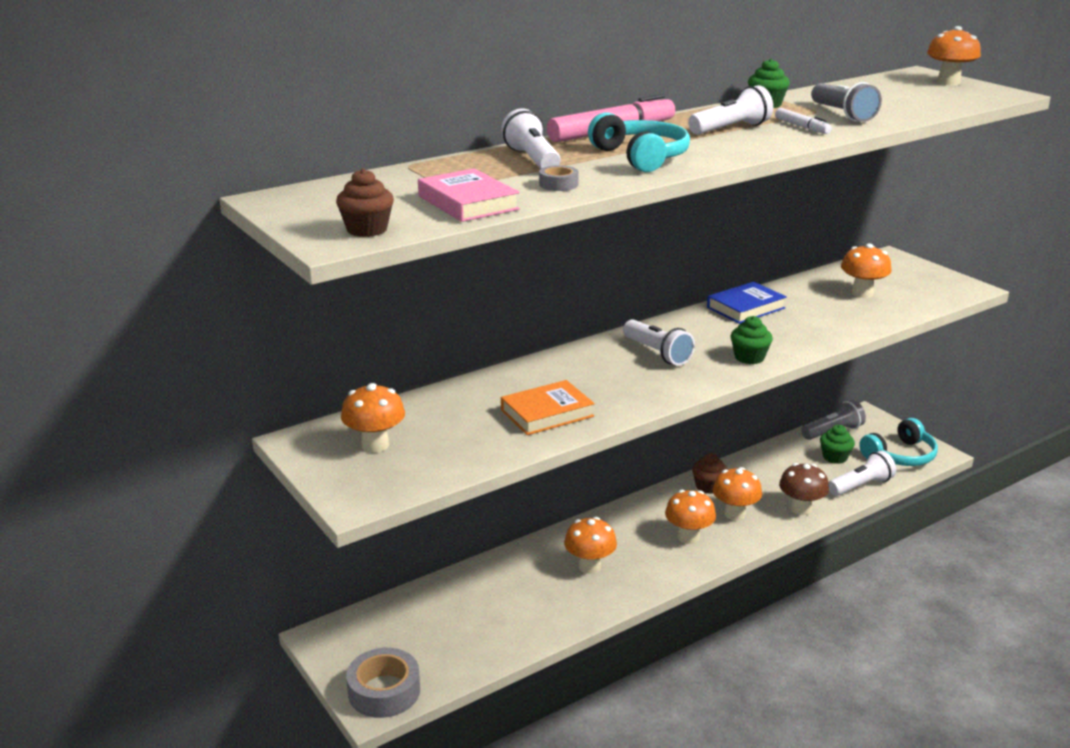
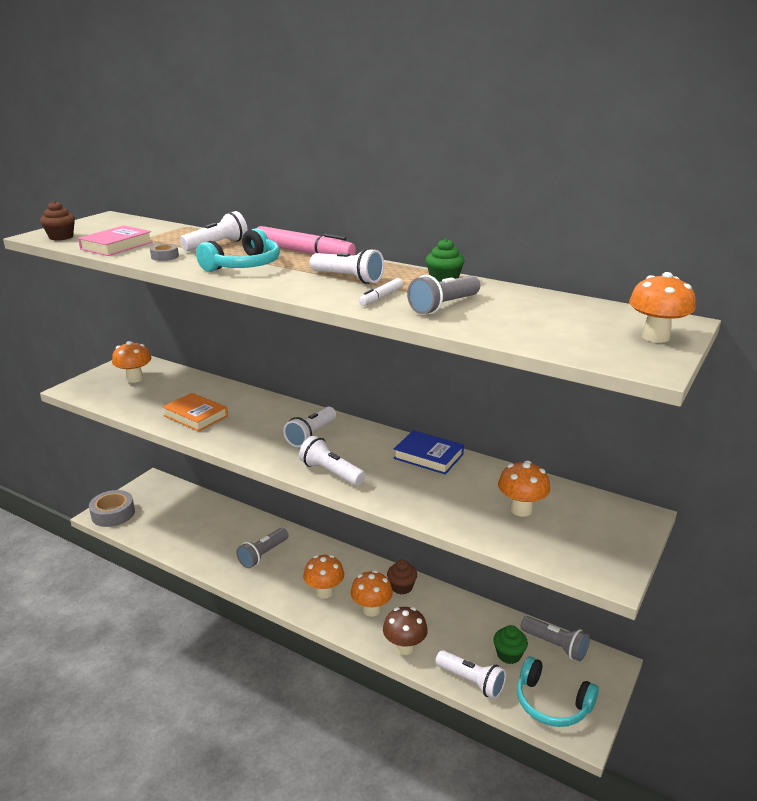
camera: 65 degrees right, 0 degrees up
orange mushroom [564,517,617,574] -> grey flashlight [236,528,288,568]
green cupcake [731,316,773,364] -> white flashlight [299,436,366,486]

